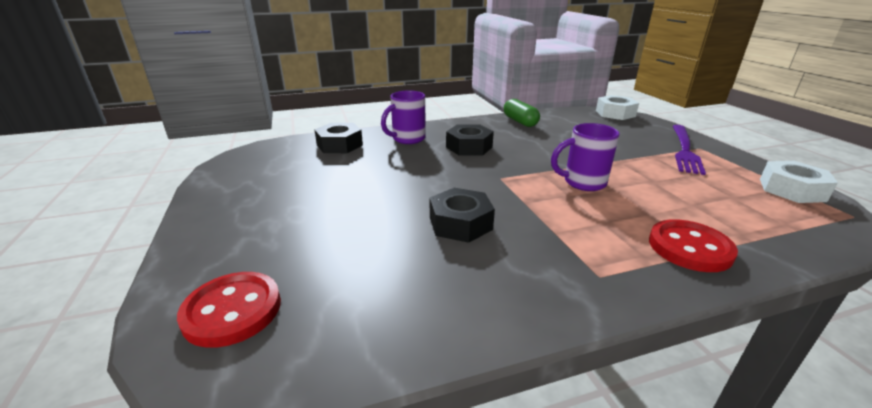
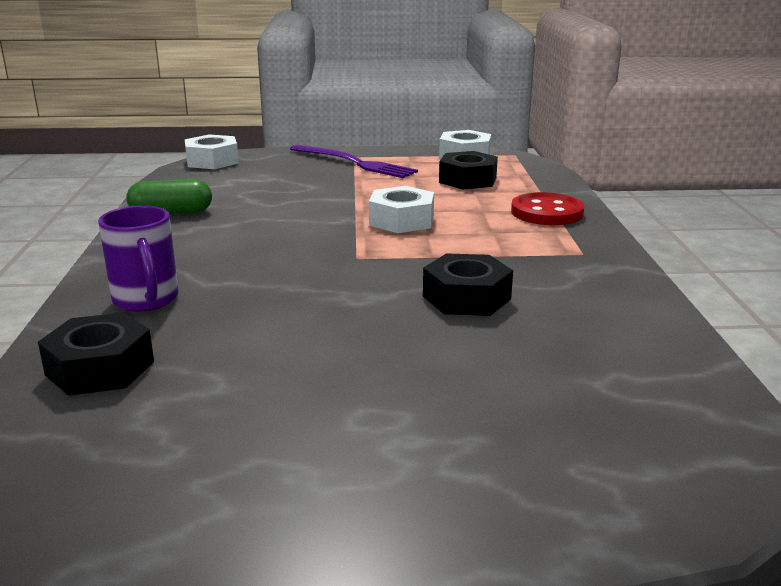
camera: 75 degrees left, 5 degrees down
red button [177,272,281,348] -> none
black nut [446,124,494,155] -> black nut moved to [439,151,498,190]
purple mug [551,123,620,191] -> white nut [369,186,434,233]

